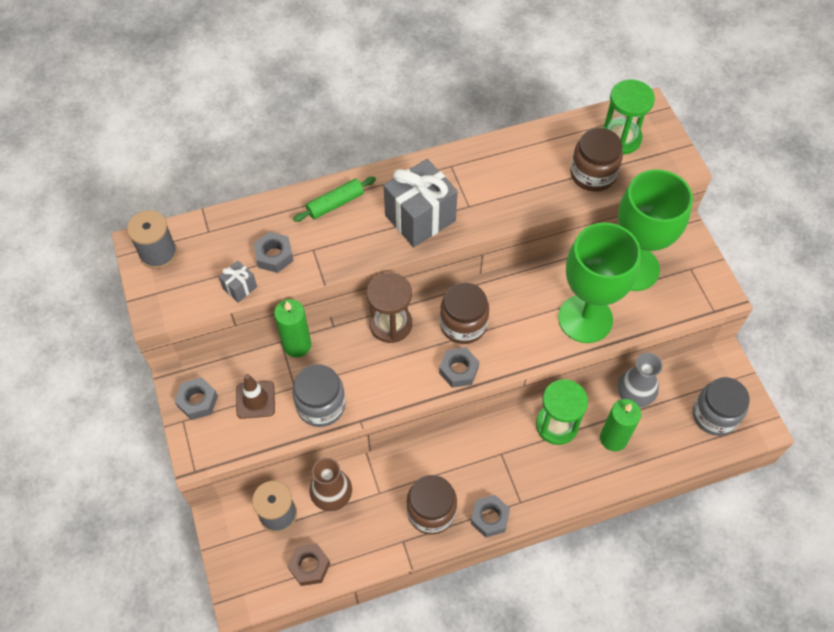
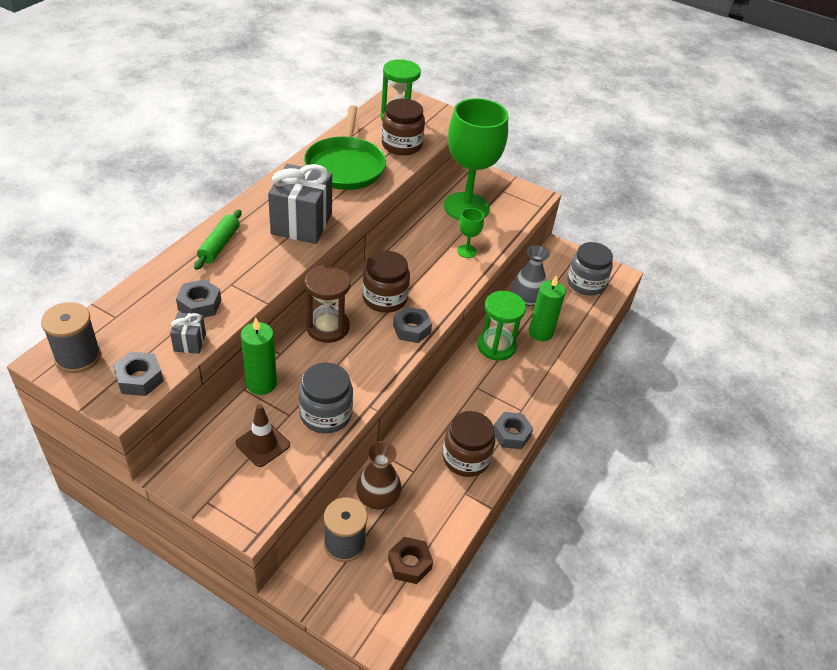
camera: 45 degrees left, 15 degrees down
grey nut [175,377,218,420] -> grey nut moved to [113,352,163,396]
green goblet [558,222,641,343] -> green goblet [457,208,484,258], size x0.41
none -> green pan [304,105,386,190]

